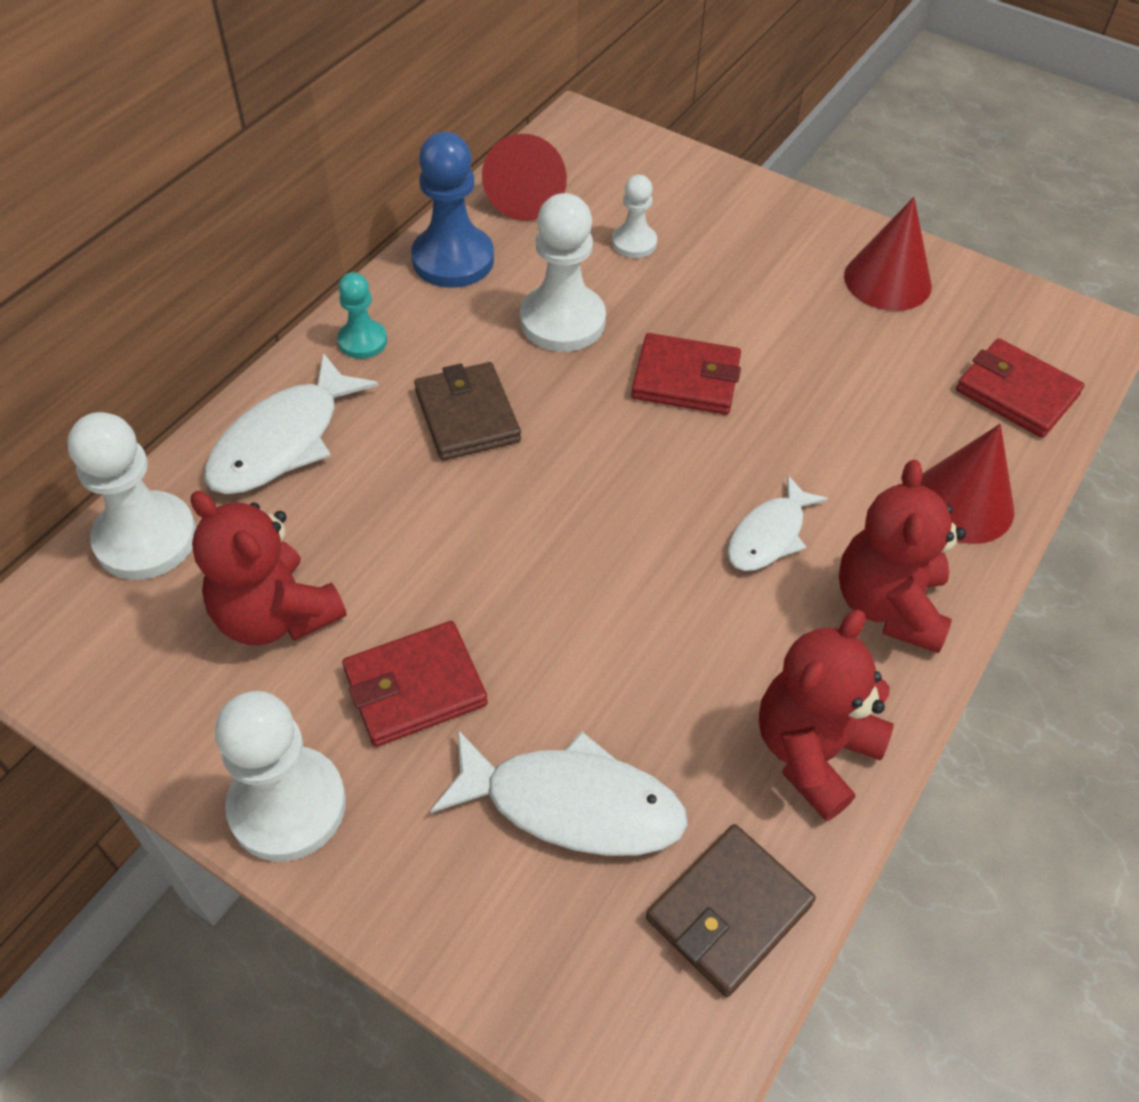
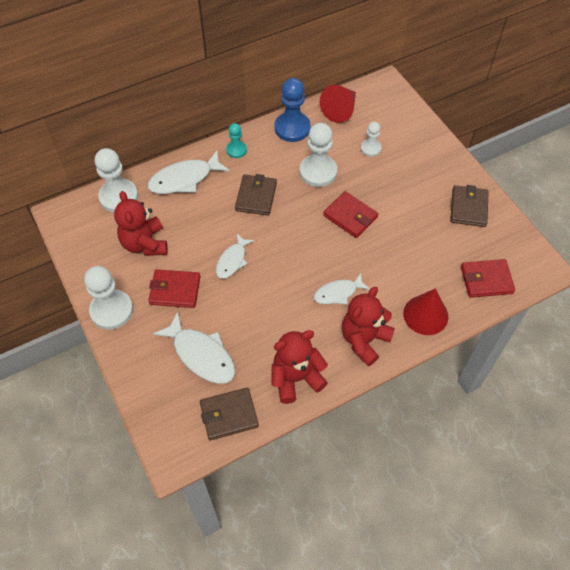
camera: 30 degrees right, 5 degrees up
red cone [844,197,932,311] -> brown wallet [450,185,489,227]
red wallet [956,338,1085,438] -> red wallet turned 75 degrees counterclockwise [461,259,515,298]
none -> white fish [216,234,254,279]

